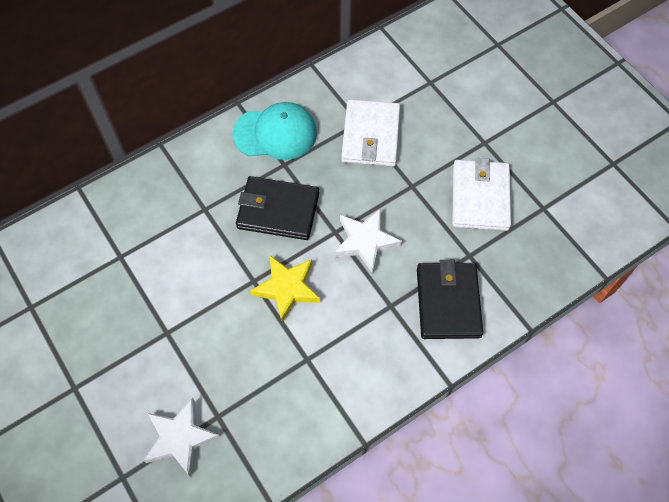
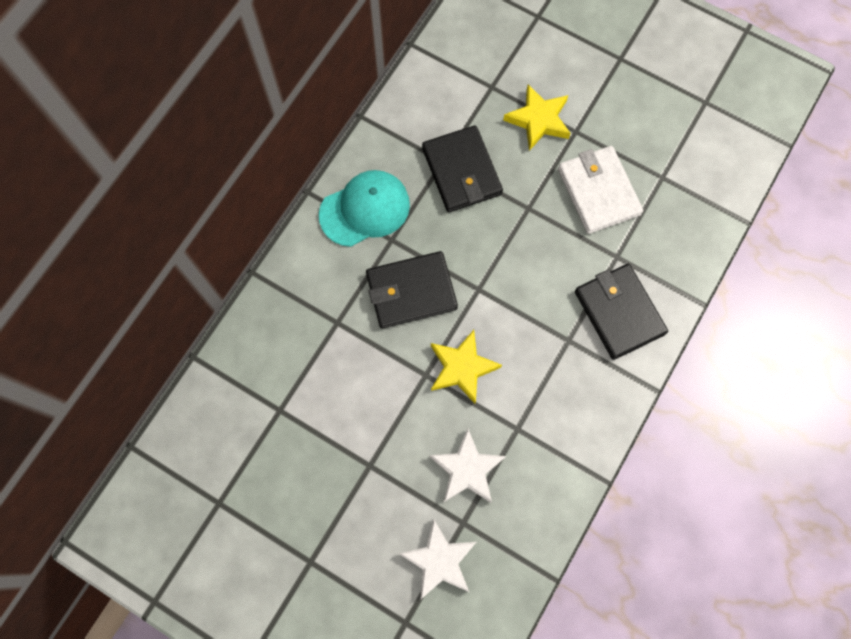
camera: 25 degrees left, 10 degrees up
white star [334,208,402,274] -> white star moved to [429,429,506,503]
white wallet [341,99,400,166] -> black wallet [422,125,503,212]
none -> yellow star [503,84,571,151]

